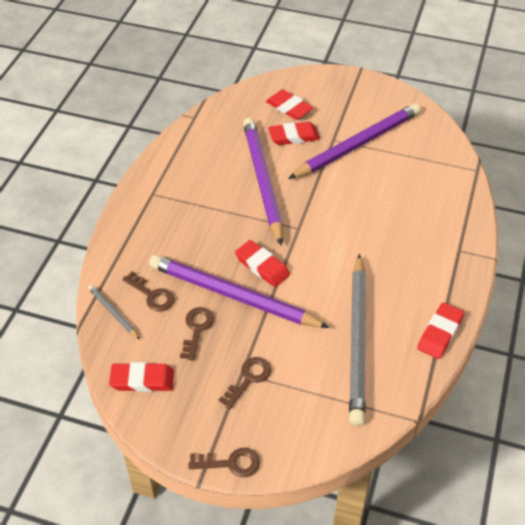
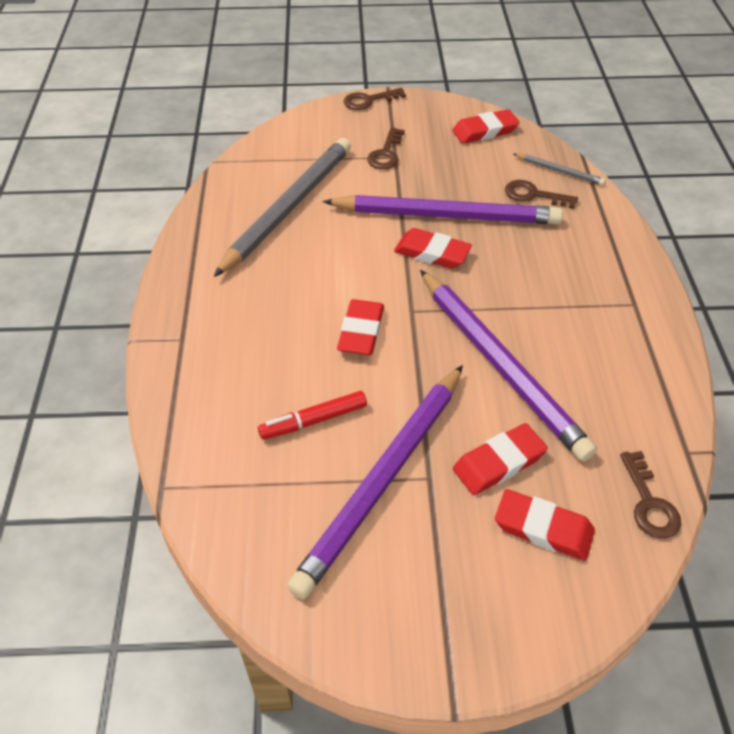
camera: 160 degrees right, 0 degrees up
brown key [180,307,214,360] -> brown key moved to [620,451,681,538]
grey pencil [349,254,366,426] -> grey pencil turned 45 degrees clockwise [214,138,351,277]
red eraser [417,302,464,359] -> red eraser moved to [337,299,384,355]
none -> red marker [258,391,367,440]

